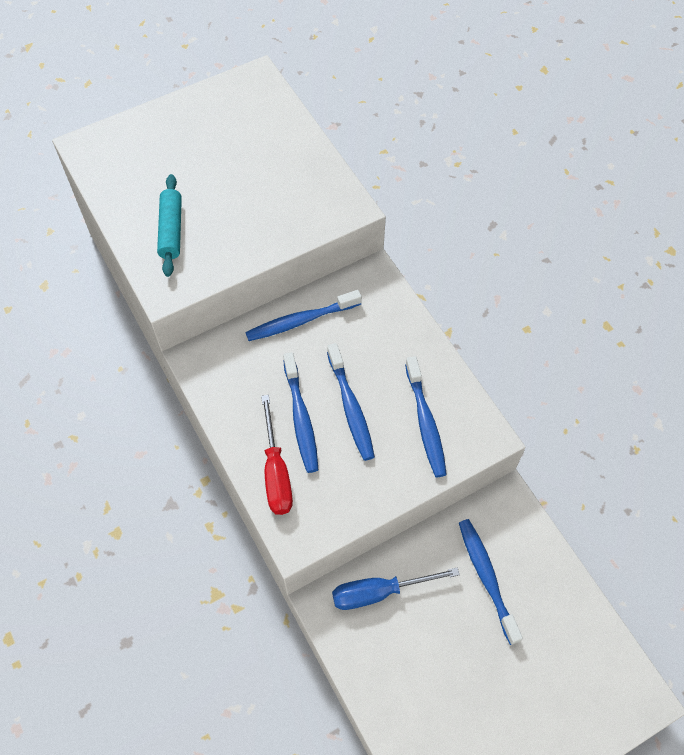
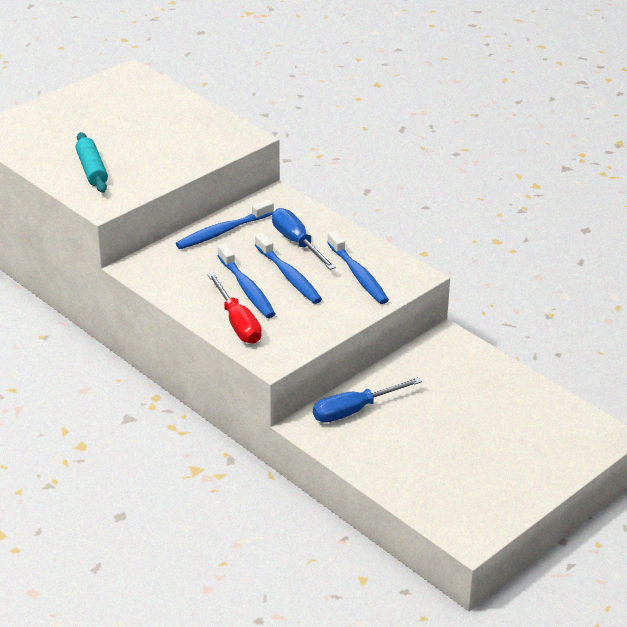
camera: 15 degrees left, 25 degrees down
blue toothbrush [459,519,523,645] -> none
none -> blue screwdriver [272,208,336,270]

